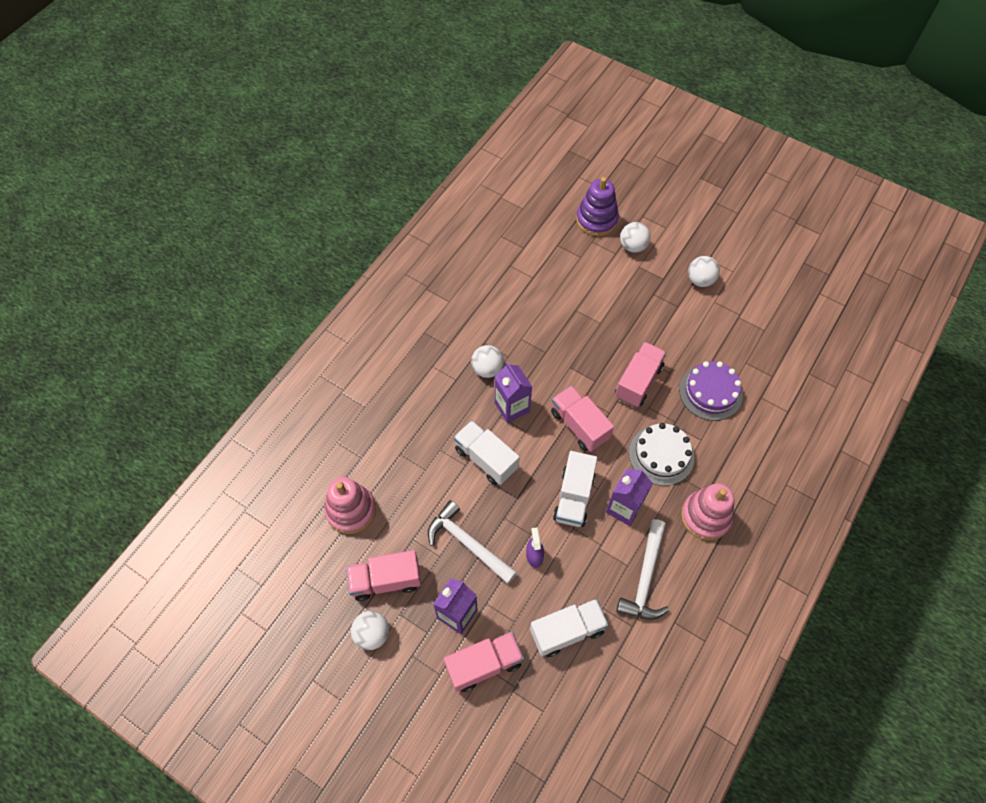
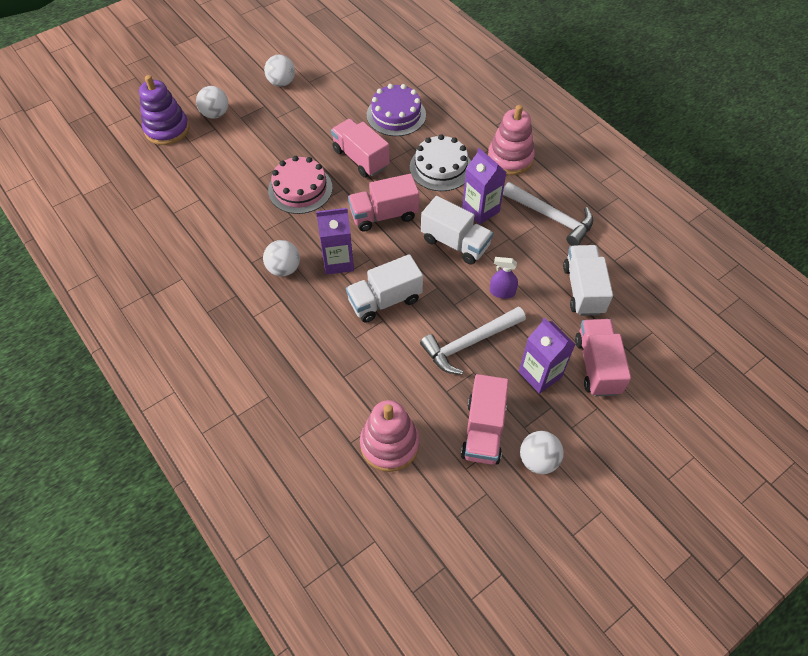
camera: 70 degrees left, 5 degrees down
none -> pink cake [268,156,333,214]

